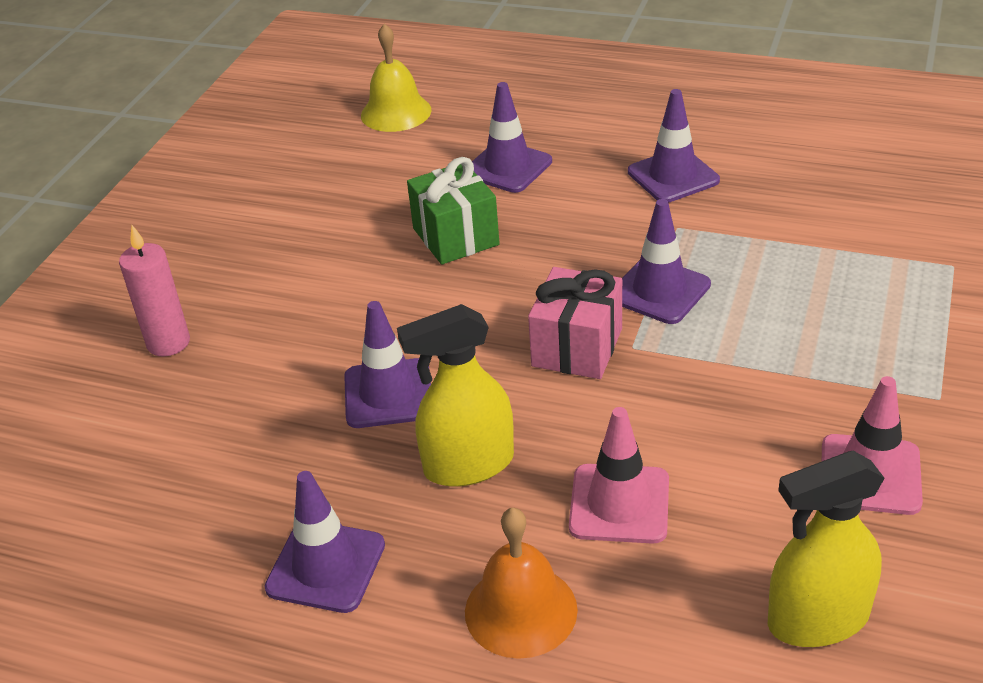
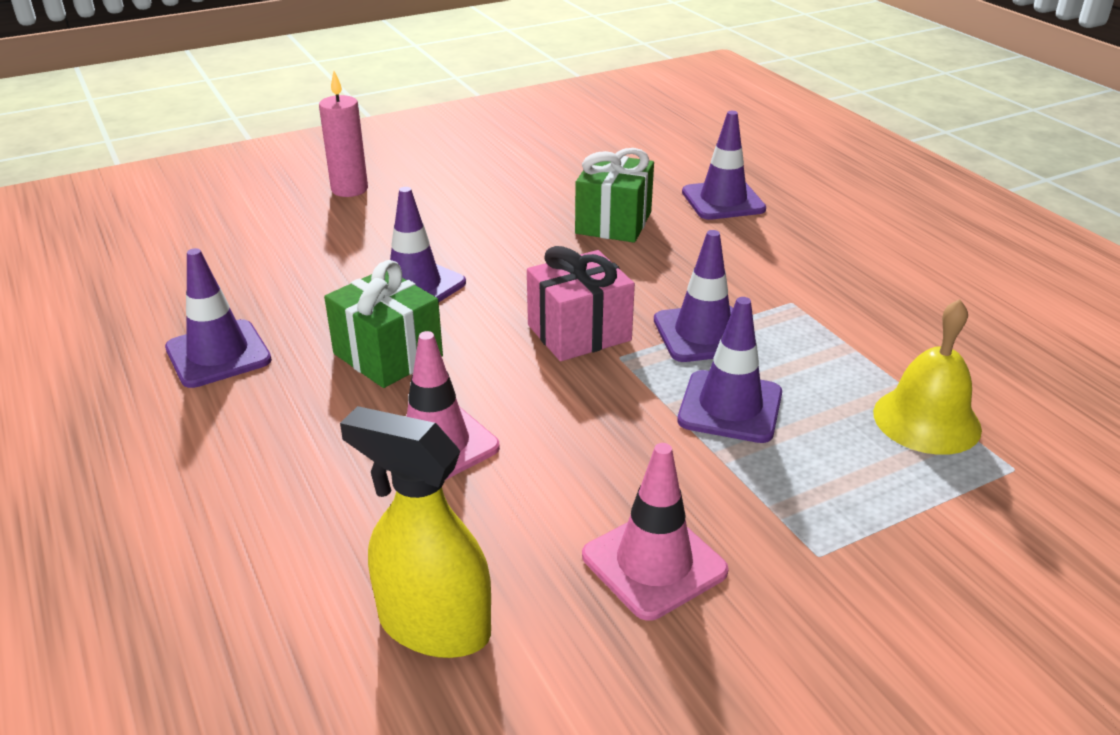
camera: 40 degrees right, 5 degrees down
yellow bell [361,24,432,132] -> yellow bell moved to [873,299,982,455]
yellow spray bottle [397,304,514,487] -> green gift [324,260,443,388]
orange bell [465,507,578,659] -> none
purple traffic cone [628,89,720,203] -> purple traffic cone moved to [677,297,782,443]

